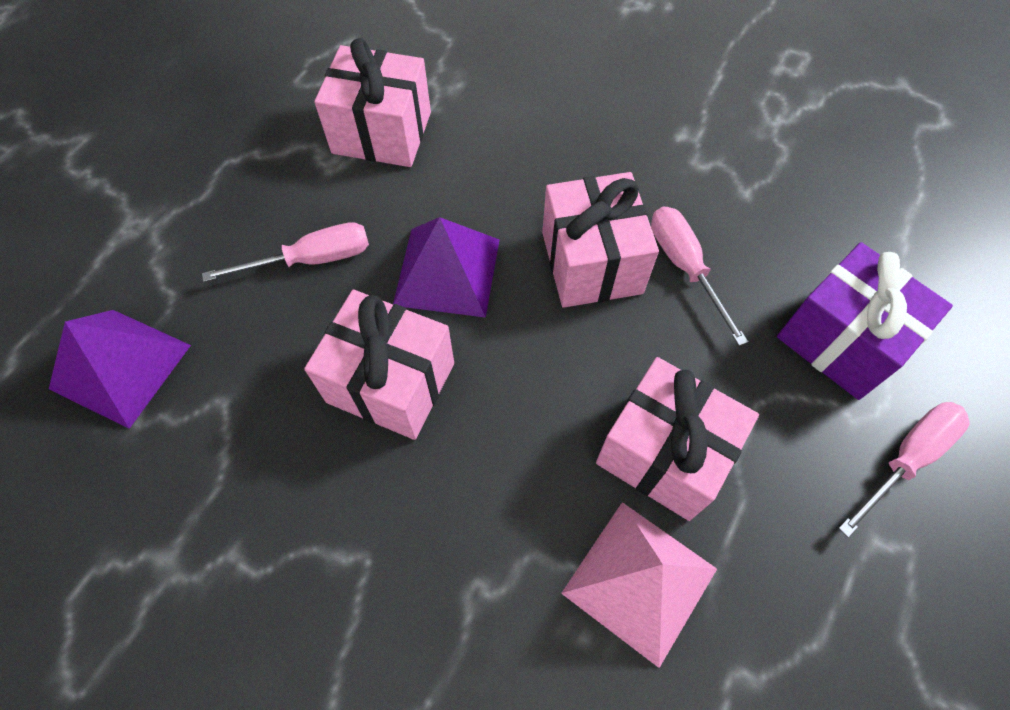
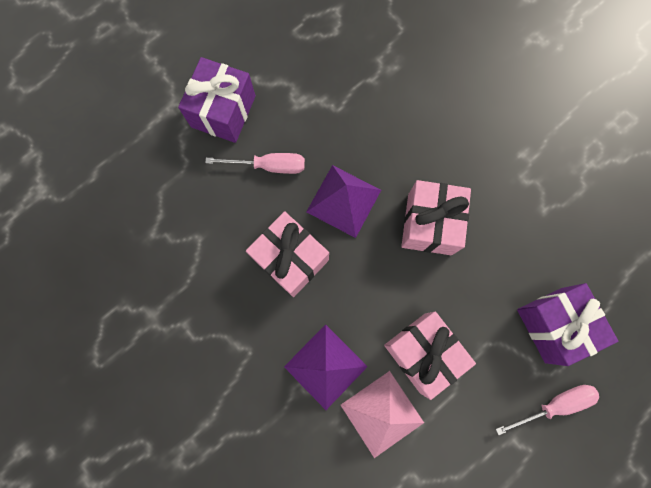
camera: 20 degrees right, 15 degrees up
purple pyramid [49,310,191,429] -> purple pyramid moved to [284,324,368,410]
pink gift [314,38,431,167] -> none
pink screwdriver [651,207,748,346] -> none
none -> purple gift [178,57,256,143]

